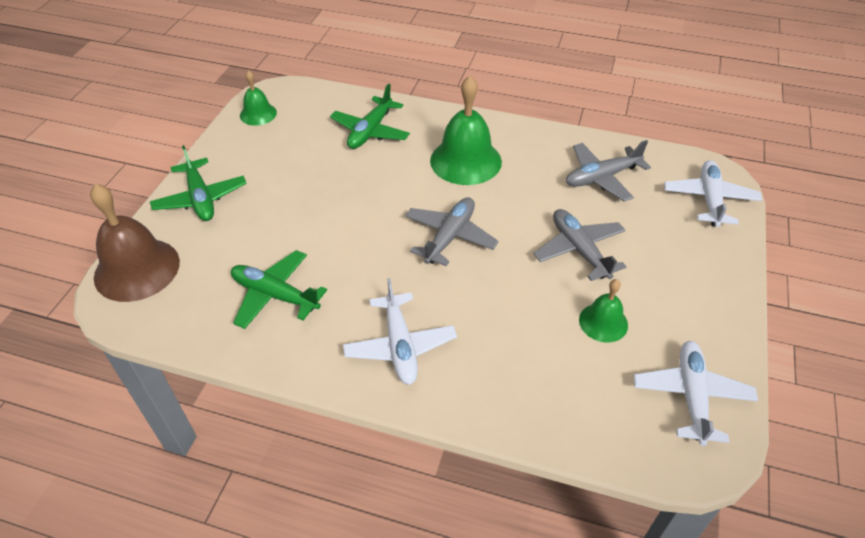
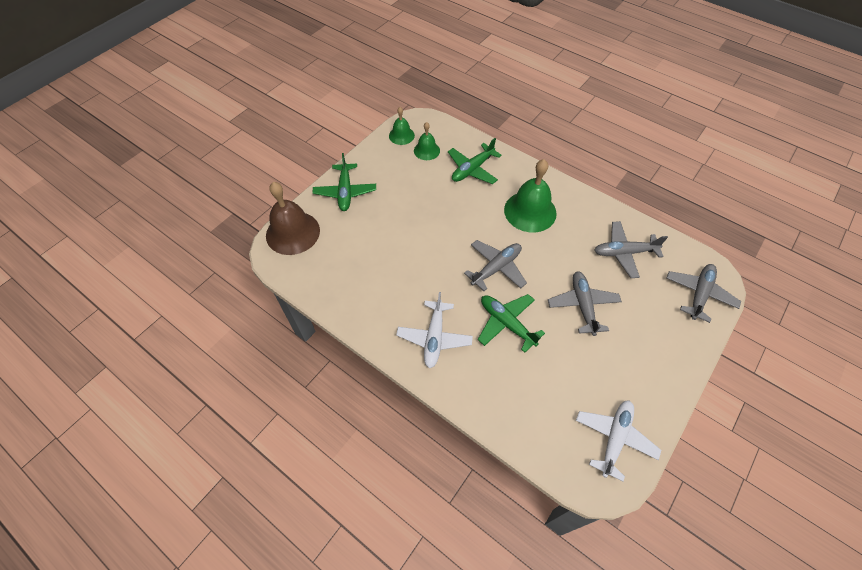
camera: 20 degrees right, 10 degrees up
green plane [231,250,327,329] -> green plane moved to [478,294,545,353]
green bell [579,279,628,342] -> green bell moved to [414,122,440,160]
white plane [664,160,762,227] -> grey plane [666,264,741,323]

